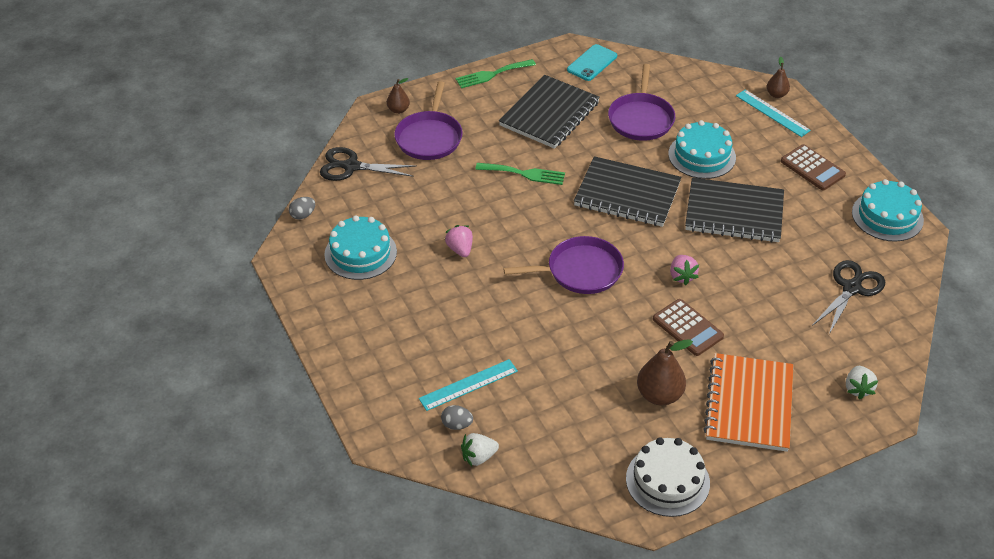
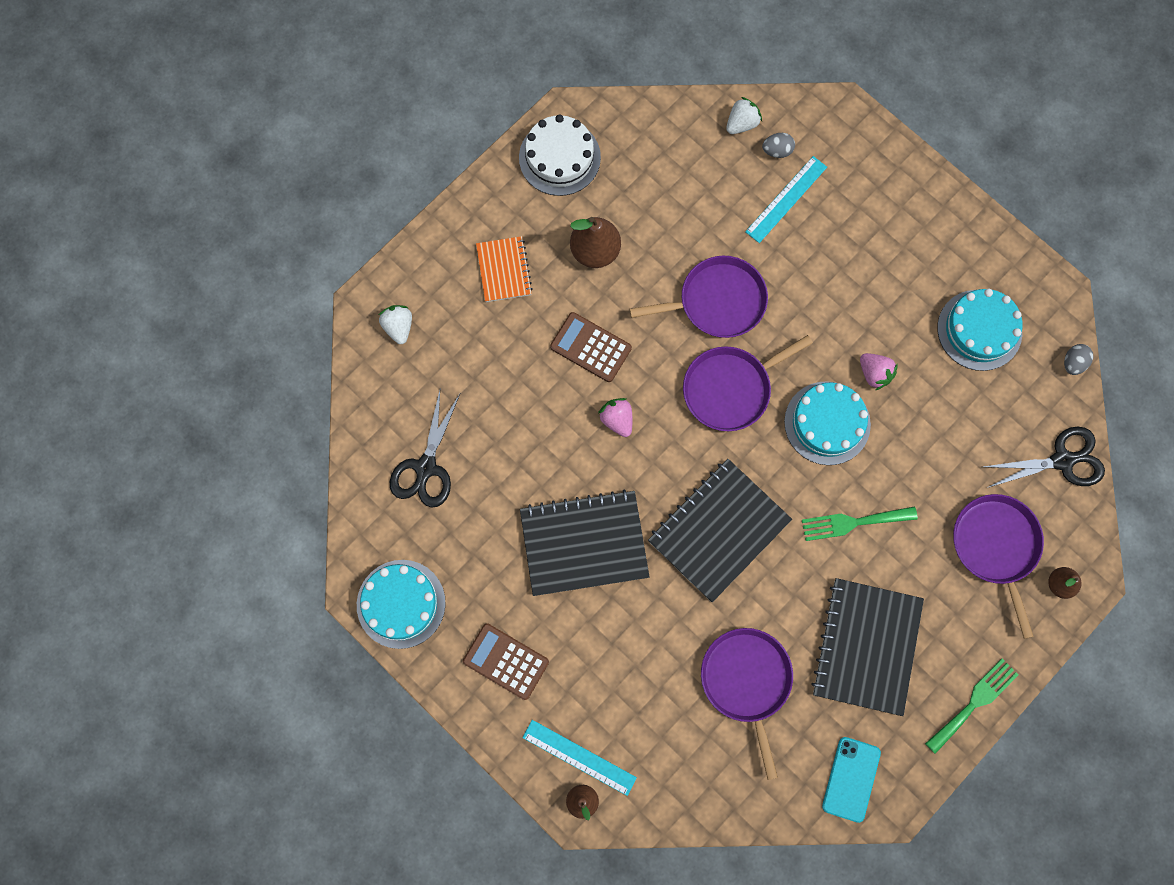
camera: 160 degrees right, 30 degrees up
black notebook [574,156,681,227] -> black notebook turned 45 degrees counterclockwise [648,459,792,602]
turquoise cake [668,120,736,179] -> turquoise cake moved to [784,382,871,465]
orange notebook [703,353,793,452] -> orange notebook [476,236,533,302], size x0.56
none -> purple pan [630,256,768,338]

